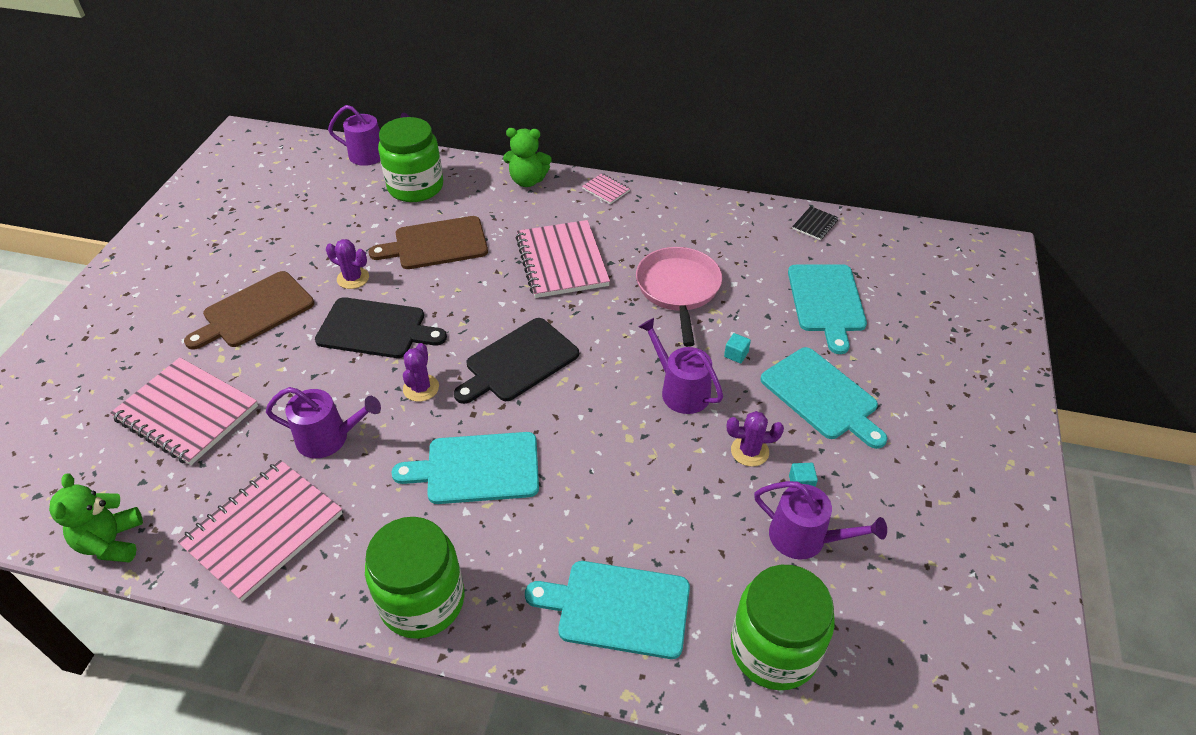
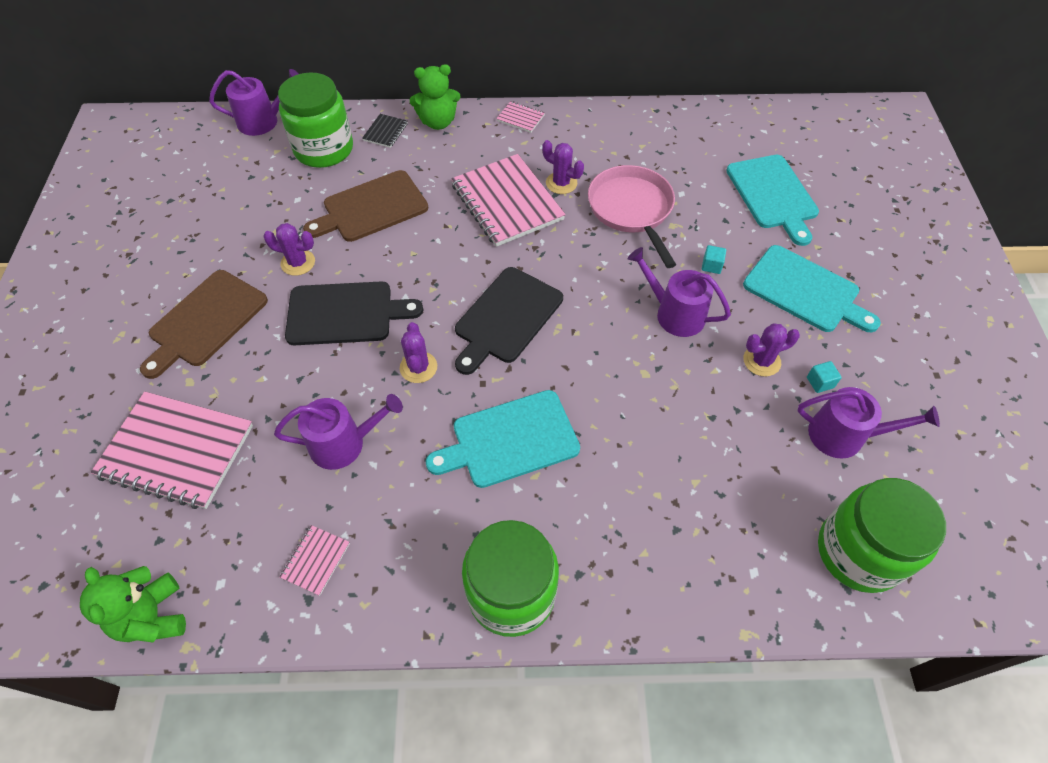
camera: 15 degrees left, 10 degrees up
pink notebook [178,460,343,601] -> pink notebook [279,525,350,596], size x0.44
turquoise cutting board [525,561,690,659] -> none
black notebook [792,206,839,240] -> black notebook moved to [362,114,408,148]
none -> purple cactus [542,140,584,194]

